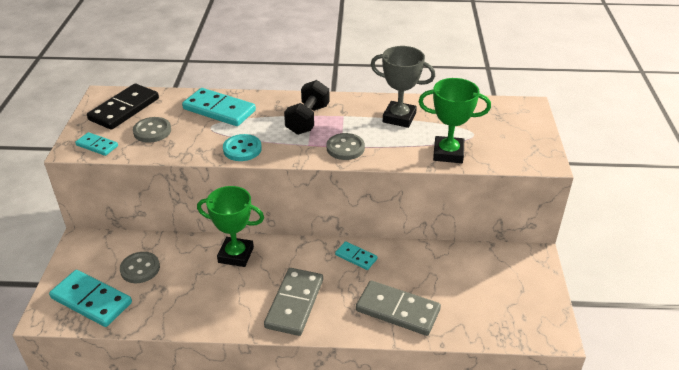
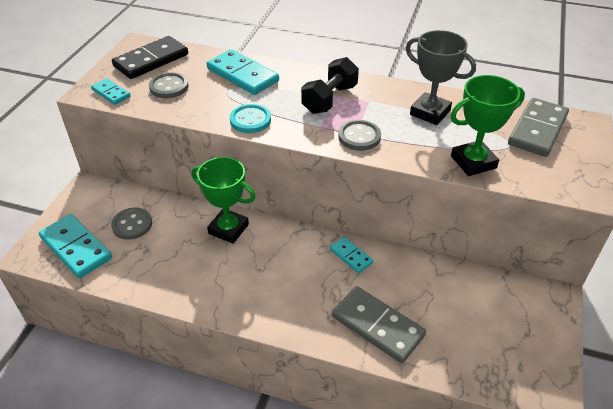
camera: 15 degrees right, 5 degrees up
grey domino [264,268,323,336] -> grey domino moved to [508,98,569,157]
green trophy [419,78,491,163] -> green trophy turned 45 degrees counterclockwise [450,75,525,176]

